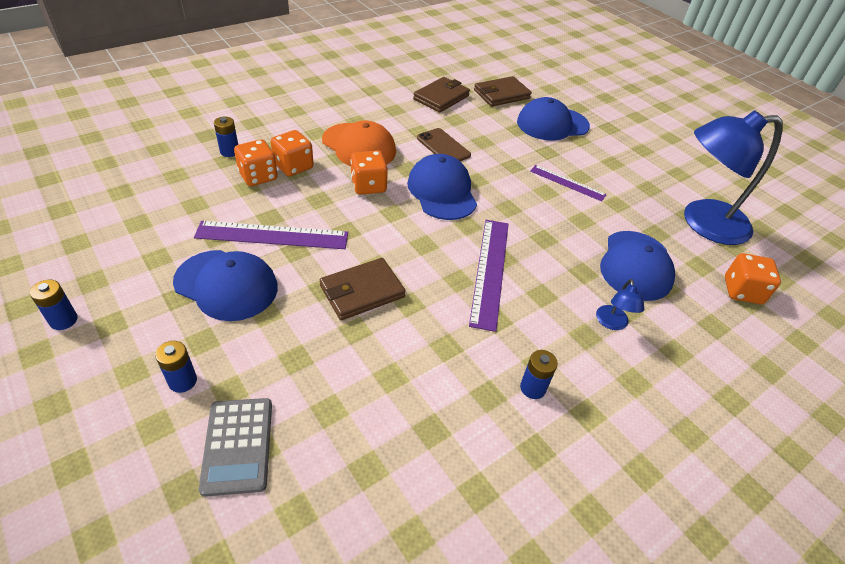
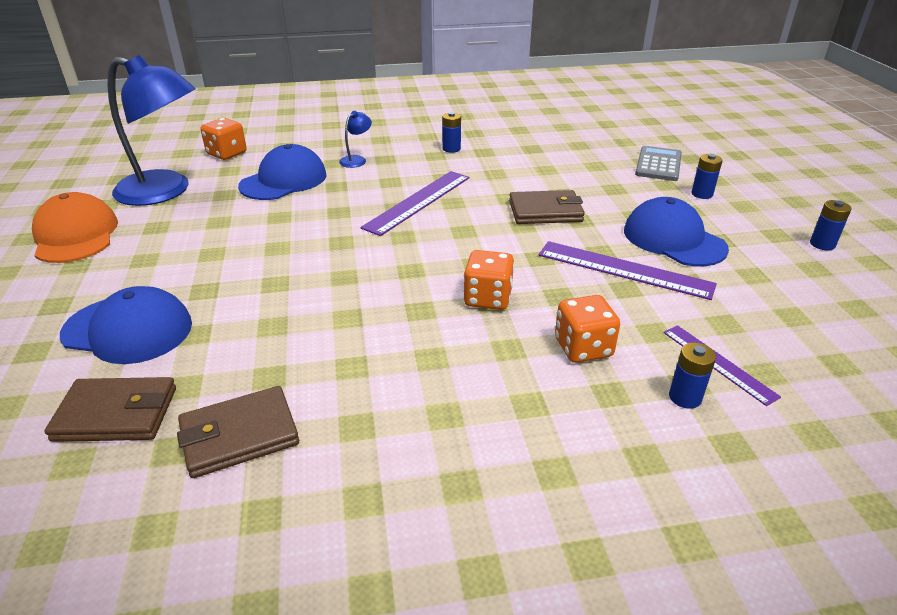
camera: 150 degrees left, 10 degrees down
orange dice [234,139,278,186] -> none
orange cap [322,120,396,166] -> orange cap moved to [32,192,118,263]
blue cap [407,154,477,220] -> none
brown phone [417,128,471,161] -> none
purple ruler [530,165,607,201] -> purple ruler moved to [663,325,781,406]

